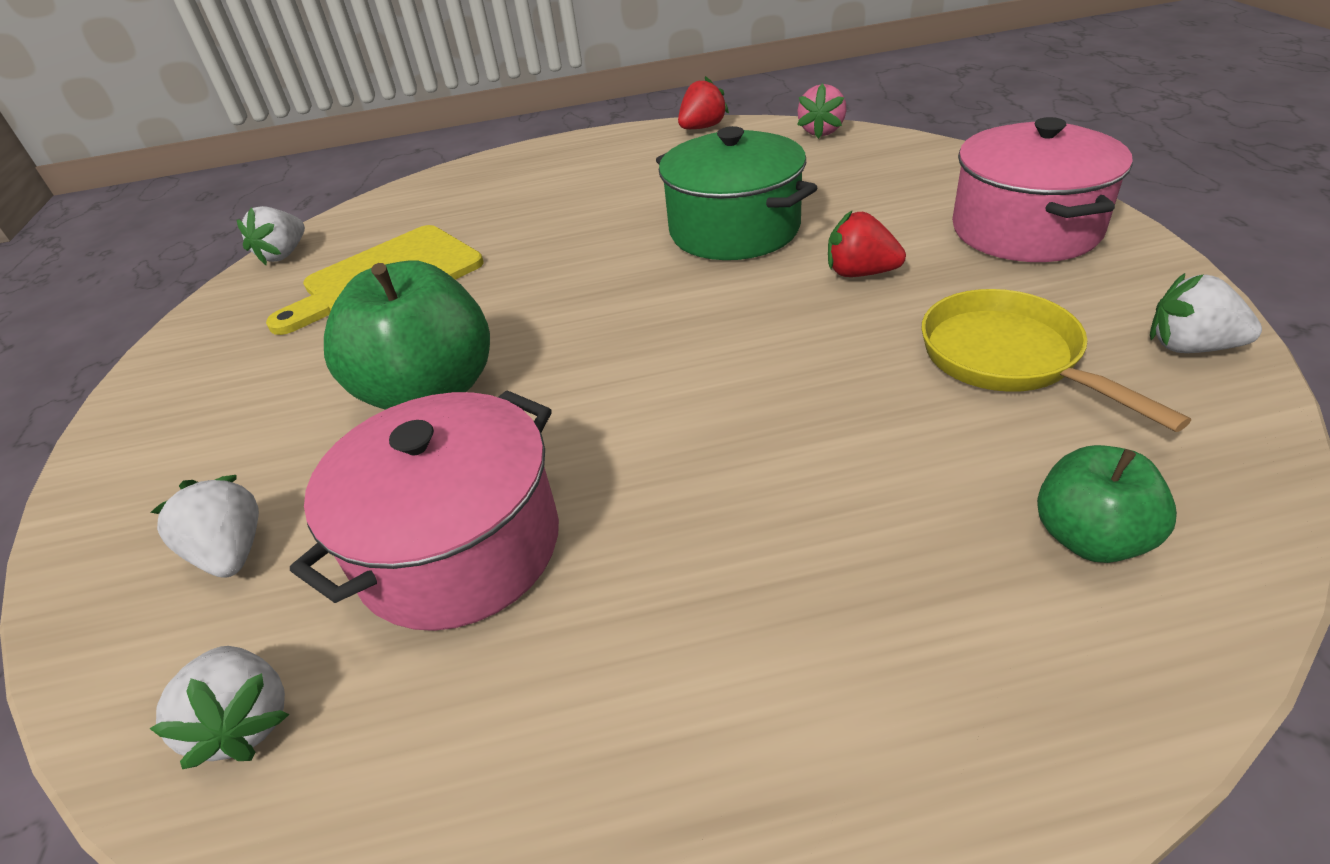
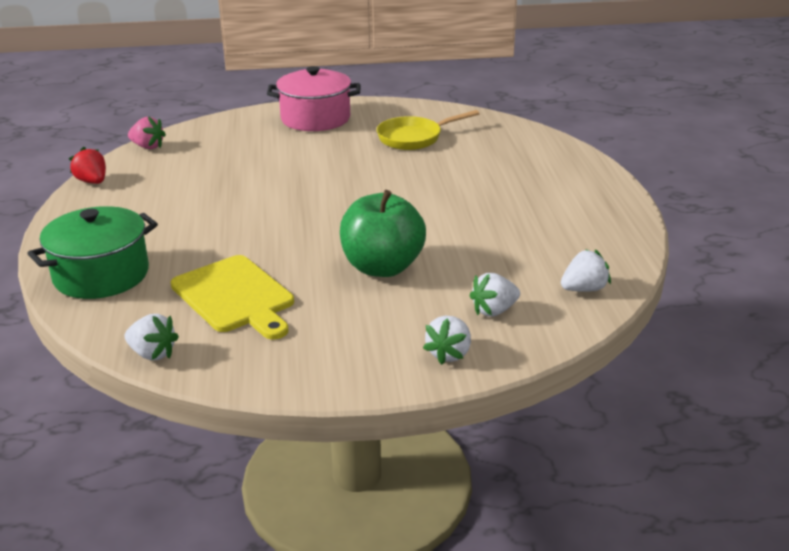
camera: 90 degrees left, 10 degrees down
pink pot [290,390,559,631] -> none
green pot [656,126,817,260] -> green pot moved to [27,206,158,299]
red strawberry [828,210,906,277] -> none
green apple [1037,445,1177,563] -> none
white strawberry [1150,273,1262,353] -> white strawberry moved to [423,316,471,365]

